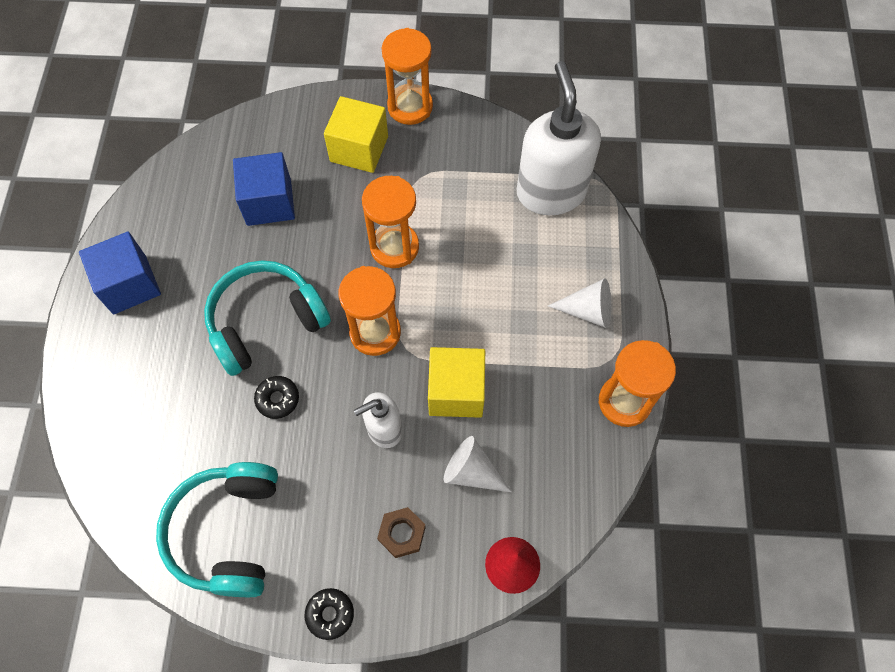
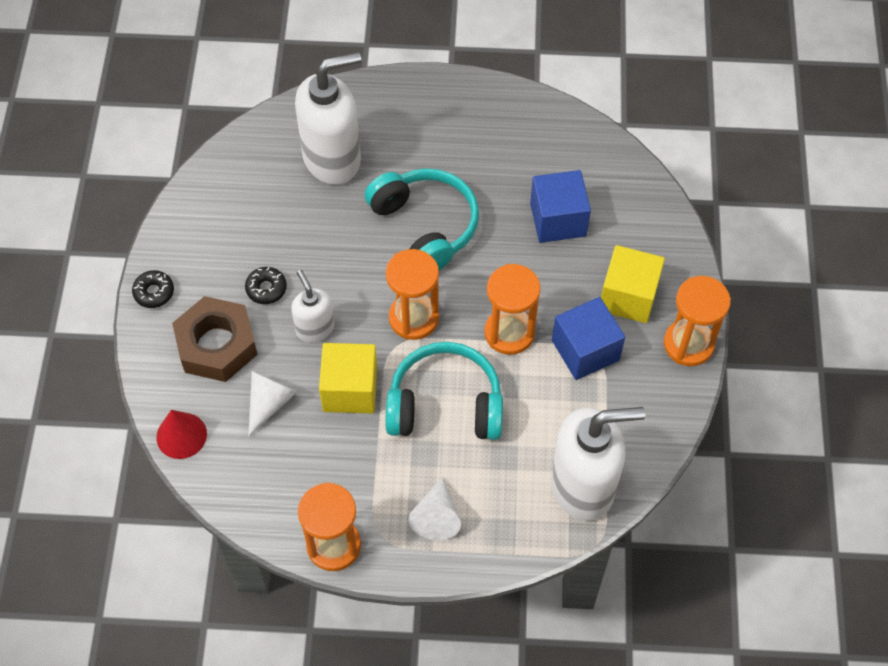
camera: 90 degrees right, 5 degrees down
blue cube [79,232,161,315] -> blue cube moved to [552,297,625,380]
turquoise headphones [156,462,278,597] -> turquoise headphones moved to [386,342,503,440]
black donut [254,376,299,419] -> black donut moved to [245,267,287,304]
brown nut [377,507,426,558] -> brown nut [172,296,258,382], size x1.94
none -> white soap dispenser [295,52,361,185]

